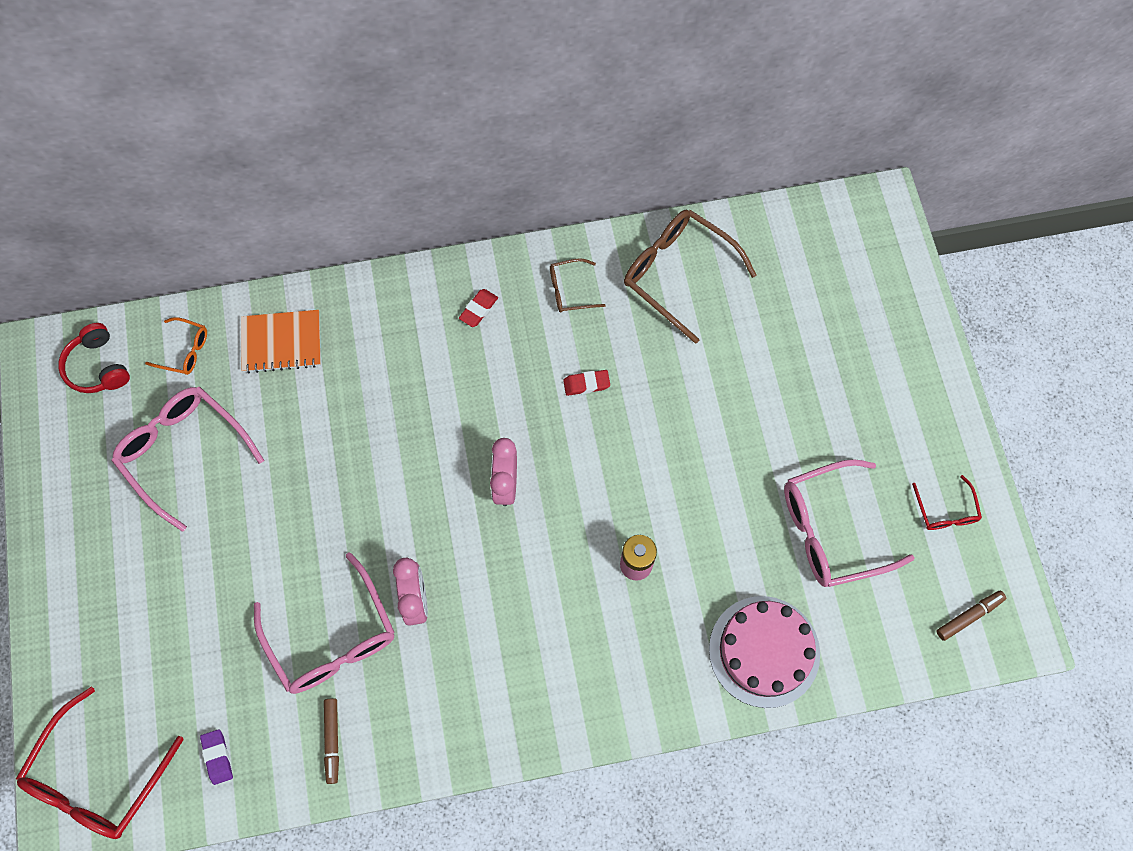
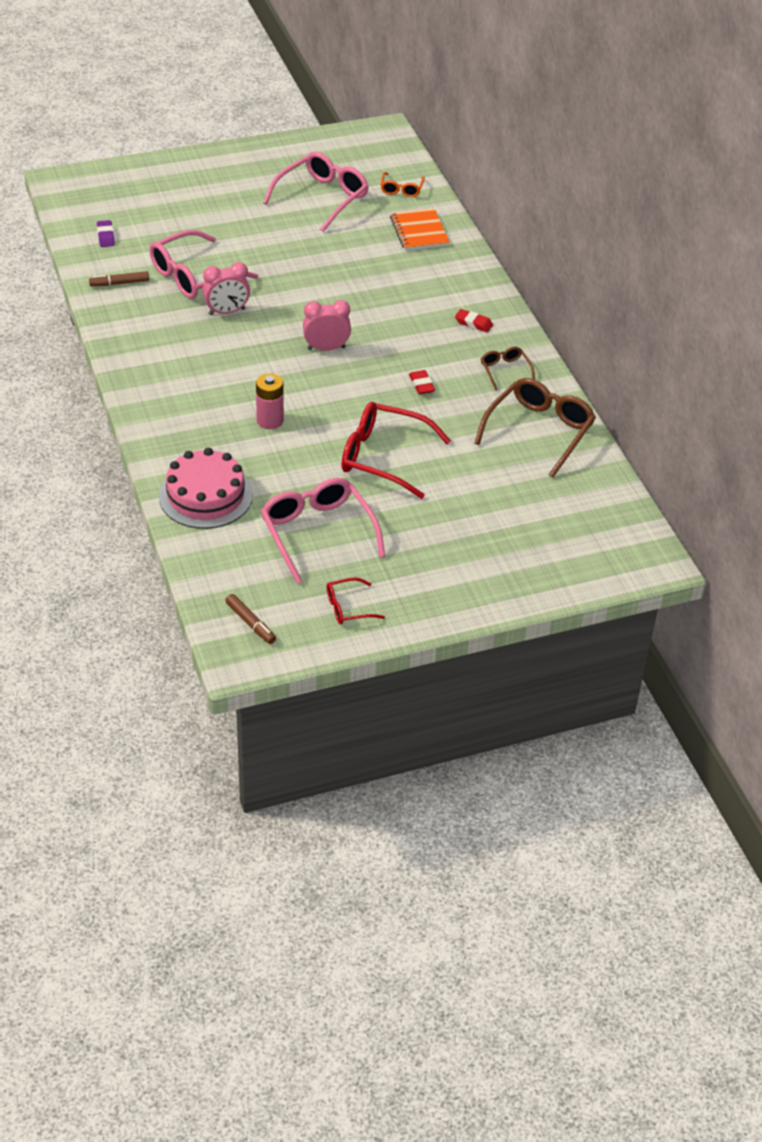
camera: 80 degrees right, 25 degrees down
red glasses [16,686,184,839] -> red glasses moved to [341,402,451,499]
red headphones [58,323,130,393] -> none
purple eraser [200,729,233,785] -> purple eraser turned 75 degrees counterclockwise [97,220,115,247]

